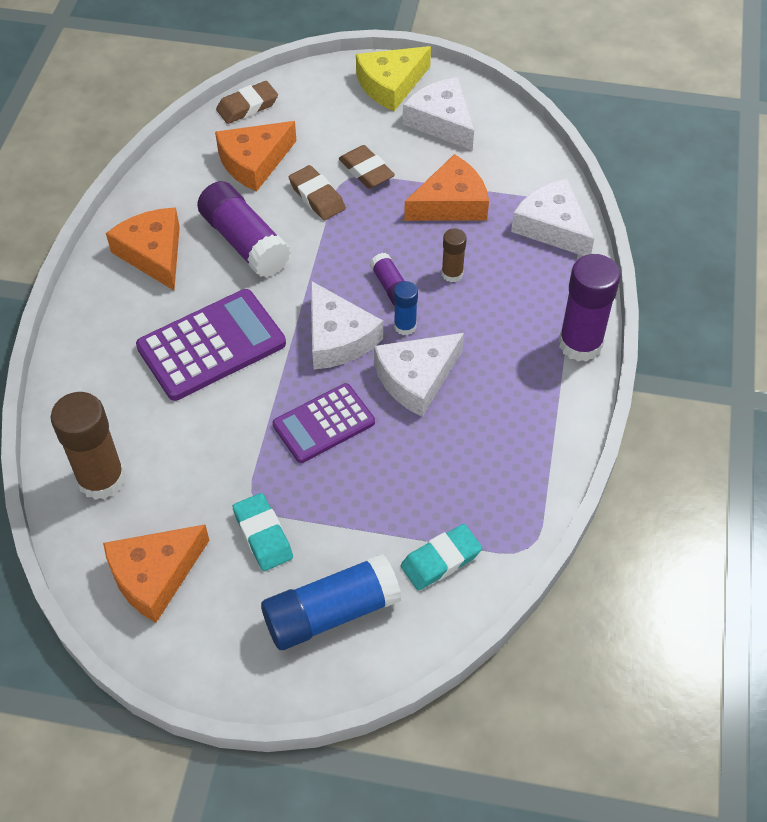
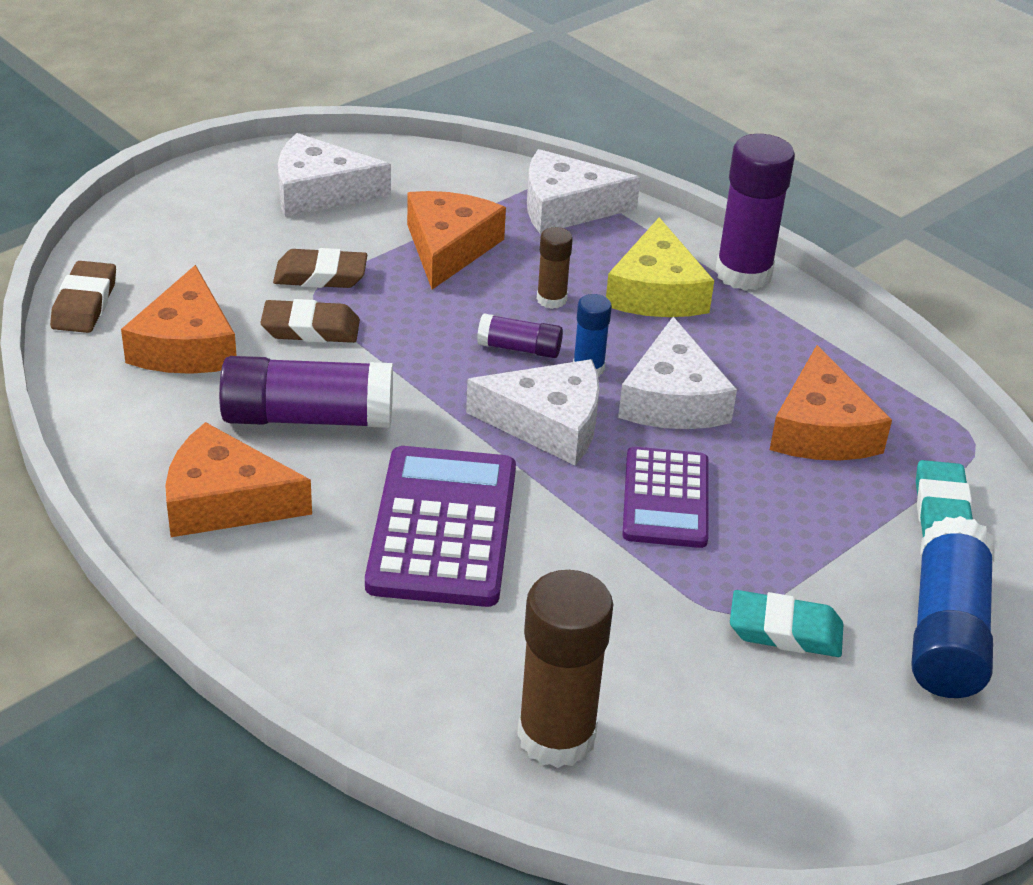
camera: 55 degrees left, 15 degrees down
orange cheese [103,525,209,623] -> orange cheese moved to [770,345,892,460]
yellow cheese [356,46,431,111] -> yellow cheese moved to [606,217,714,317]

